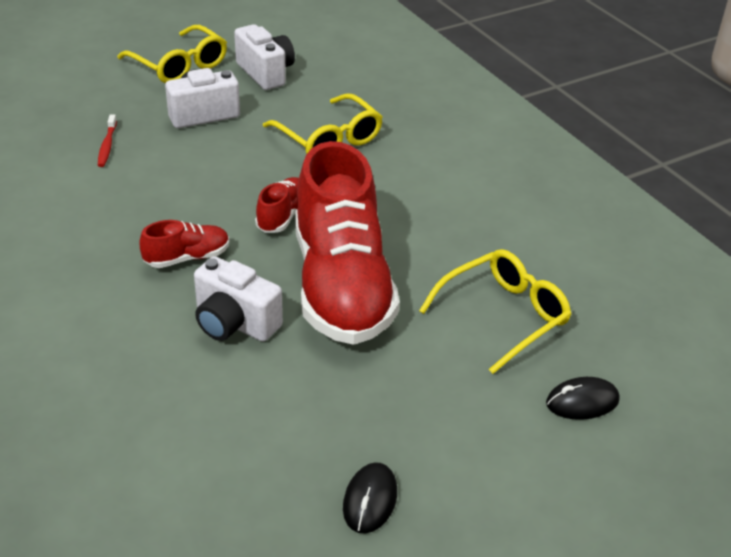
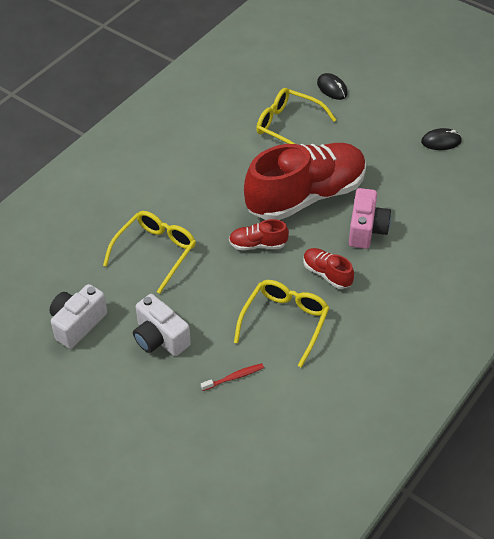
camera: 110 degrees left, 10 degrees up
yellow glasses [117,25,227,83] -> yellow glasses moved to [234,280,329,368]
white camera [194,256,283,342] -> pink camera [349,188,391,249]

